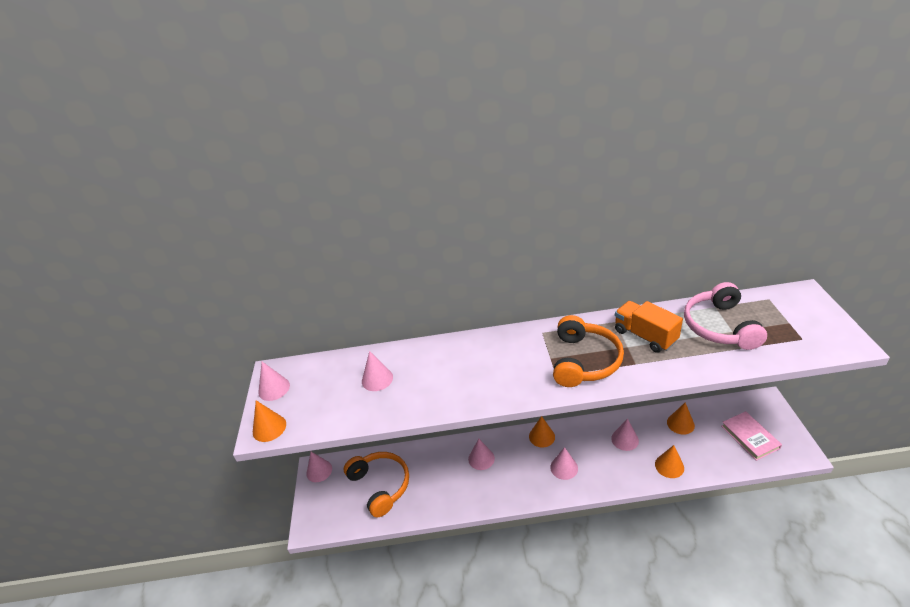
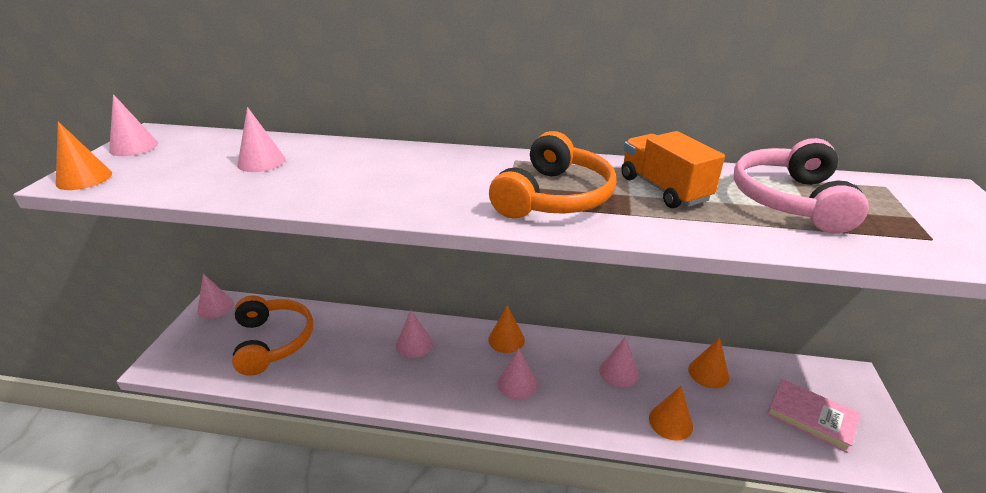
camera: 10 degrees right, 5 degrees down
pink book [721,411,782,461] -> pink book turned 45 degrees counterclockwise [767,379,861,453]

